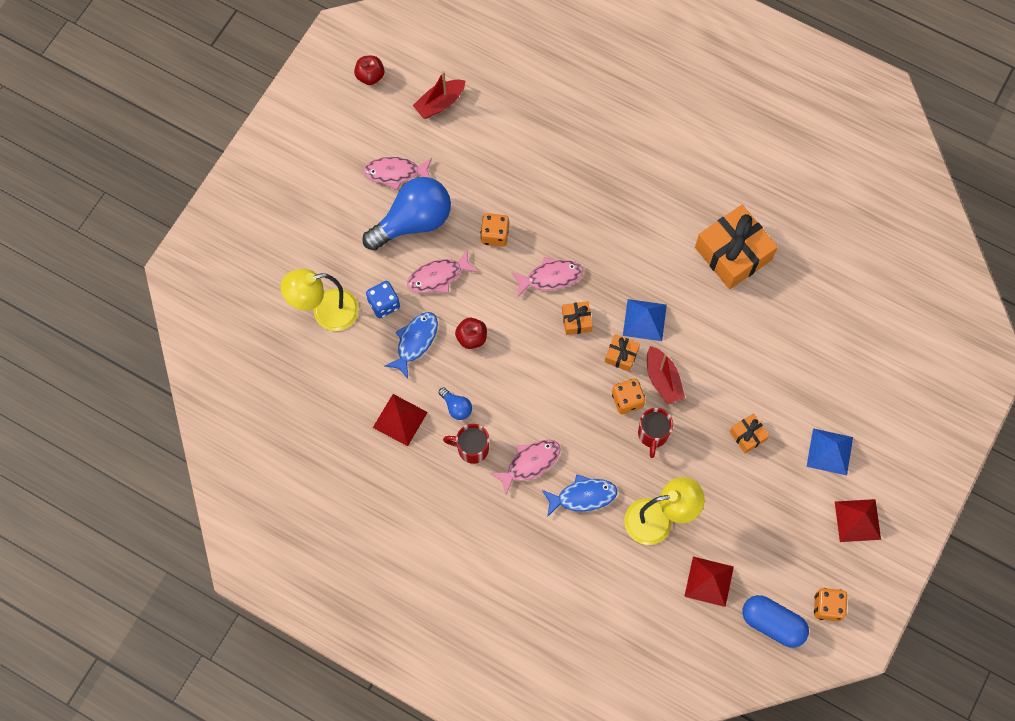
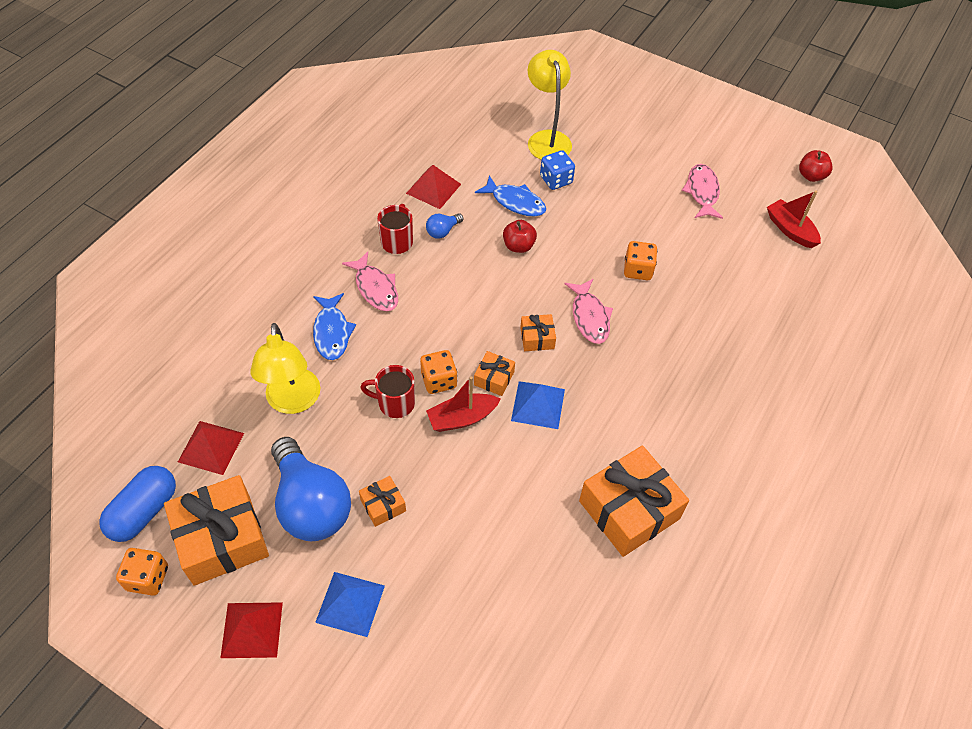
camera: 90 degrees right, 15 degrees down
blue light bulb [362,177,451,250] -> blue light bulb moved to [271,437,351,541]
pink fish [407,250,478,293] -> none
none -> orange gift [164,475,269,586]

